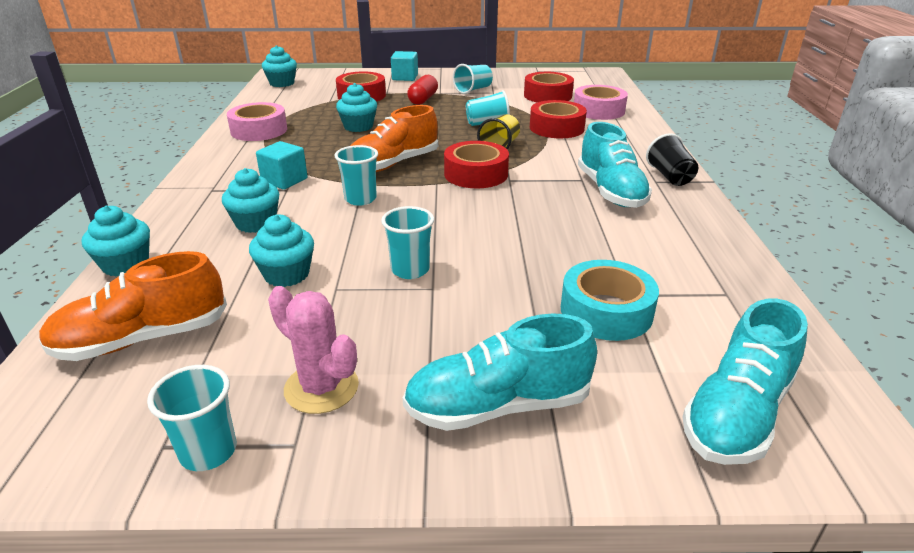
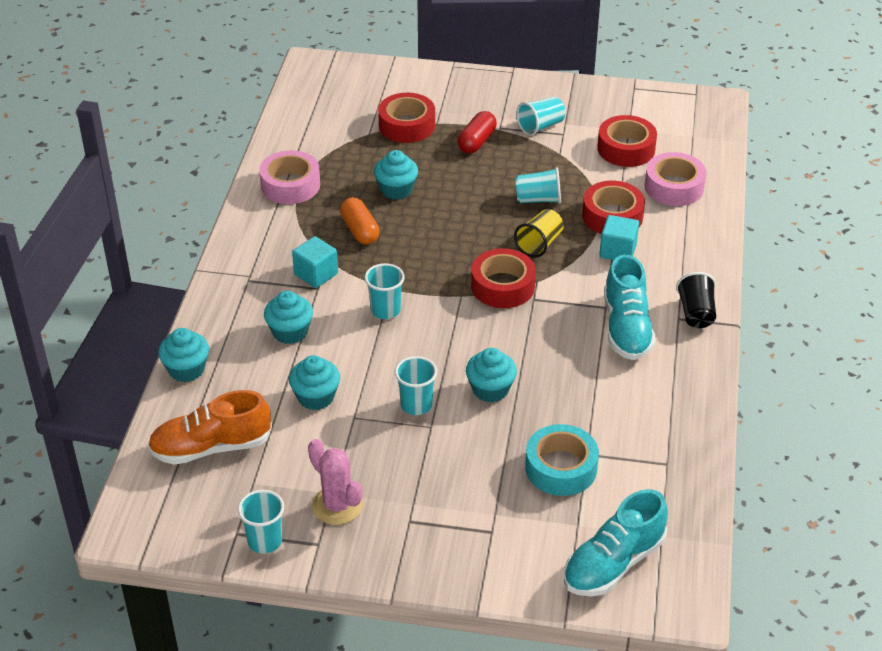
camera: 10 degrees right, 10 degrees up
turquoise cupcake [262,45,297,87] -> turquoise cupcake moved to [466,348,517,403]
orange shoe [350,105,438,172] -> none
turquoise cube [391,51,418,81] -> turquoise cube moved to [599,215,639,260]
turquoise shoe [403,313,597,431] -> none
none -> orange capsule [340,197,380,245]

